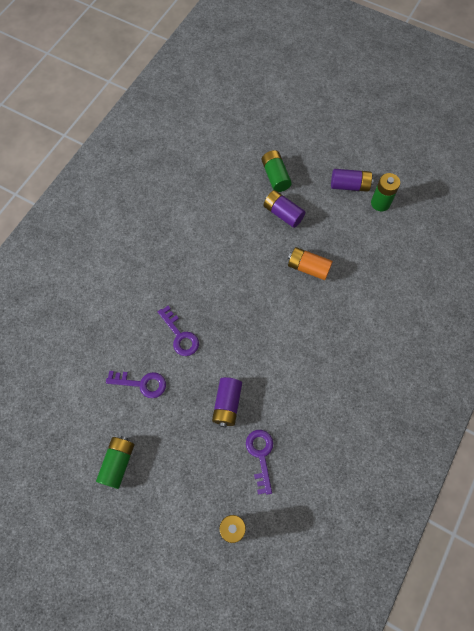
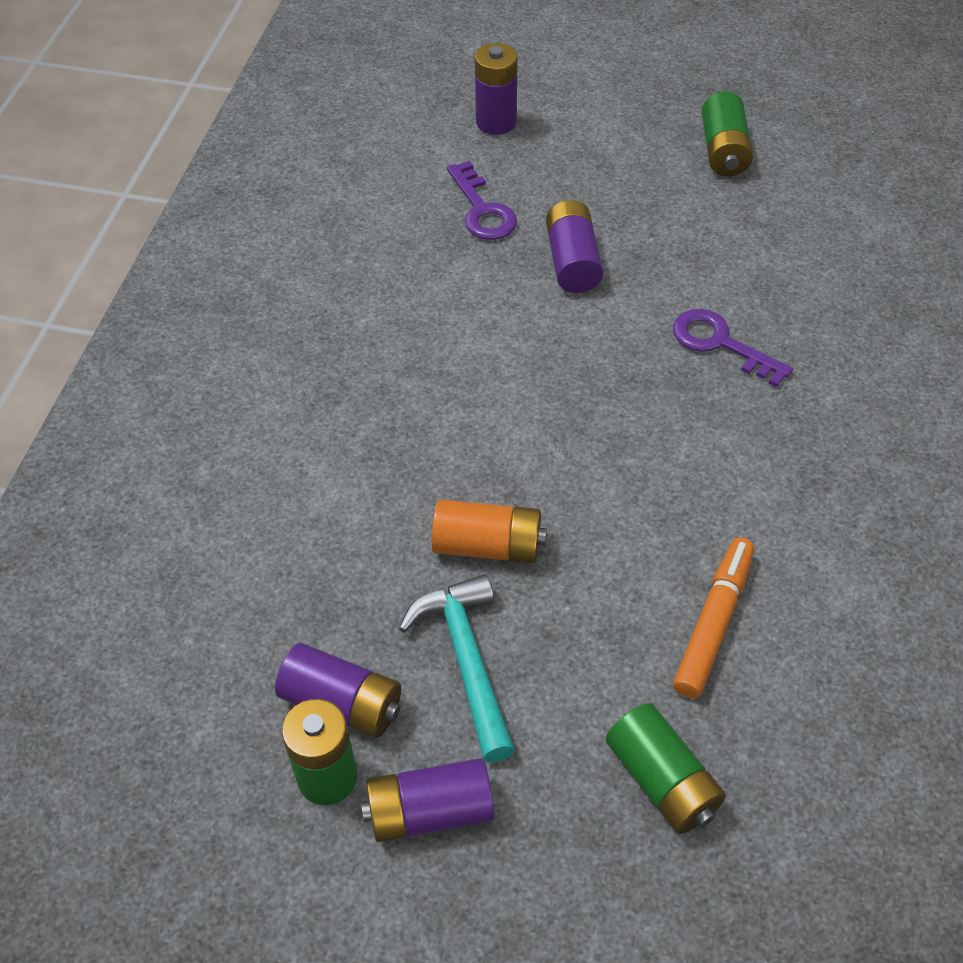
camera: 165 degrees right, 15 degrees down
purple key [106,371,166,398] -> none
purple battery [263,190,306,228] -> purple battery moved to [275,643,401,738]
none -> turquoise hammer [399,574,515,762]
none -> orange marker [673,538,754,698]

